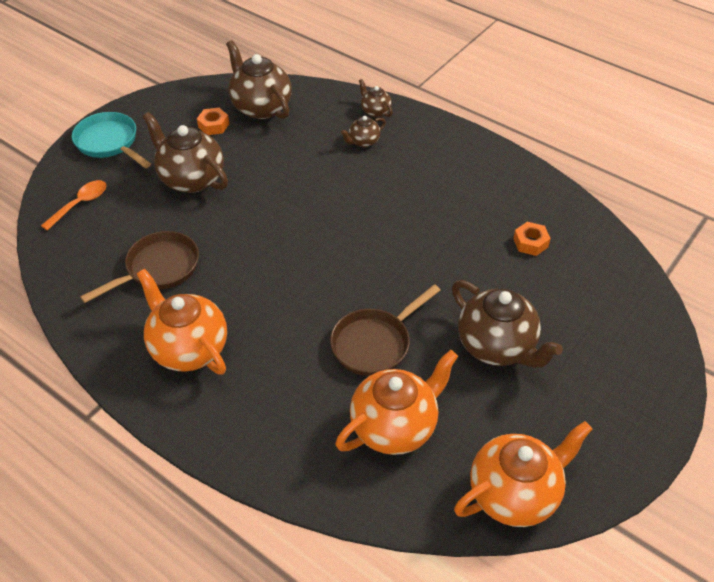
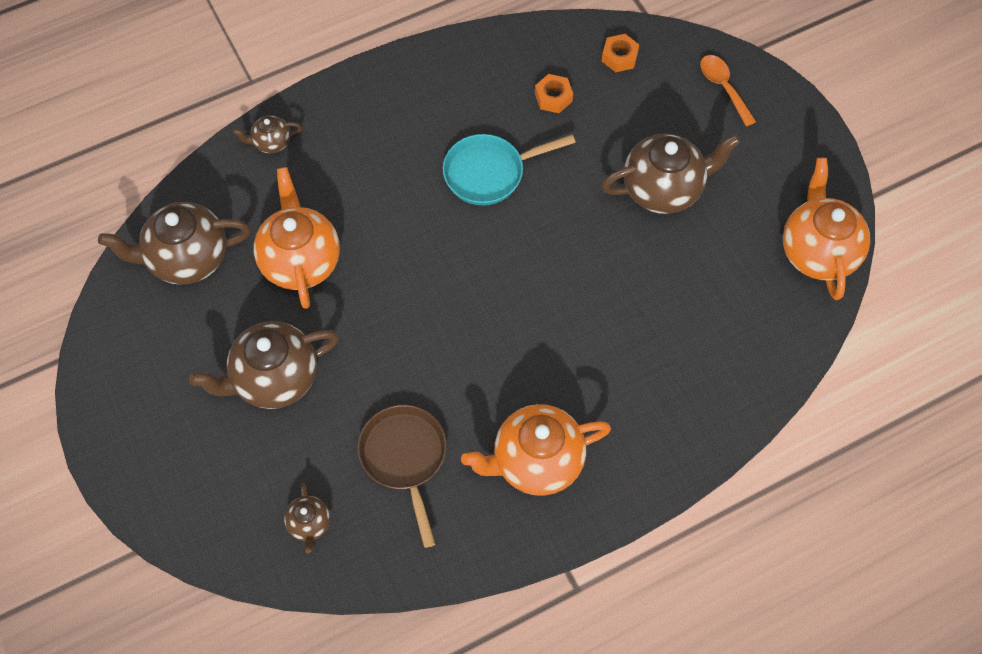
camera: 65 degrees left, 15 degrees up
orange spoon [41,180,106,231] -> orange spoon moved to [700,55,756,127]
turquoise pan [72,112,151,168] -> turquoise pan moved to [443,134,576,206]
orange nut [197,108,229,135] -> orange nut moved to [602,34,639,72]
brown pan [330,284,440,376] -> none
orange teapot [336,350,458,455] -> orange teapot moved to [254,167,340,309]
brown teapot [340,116,386,147] -> brown teapot moved to [284,483,330,553]

